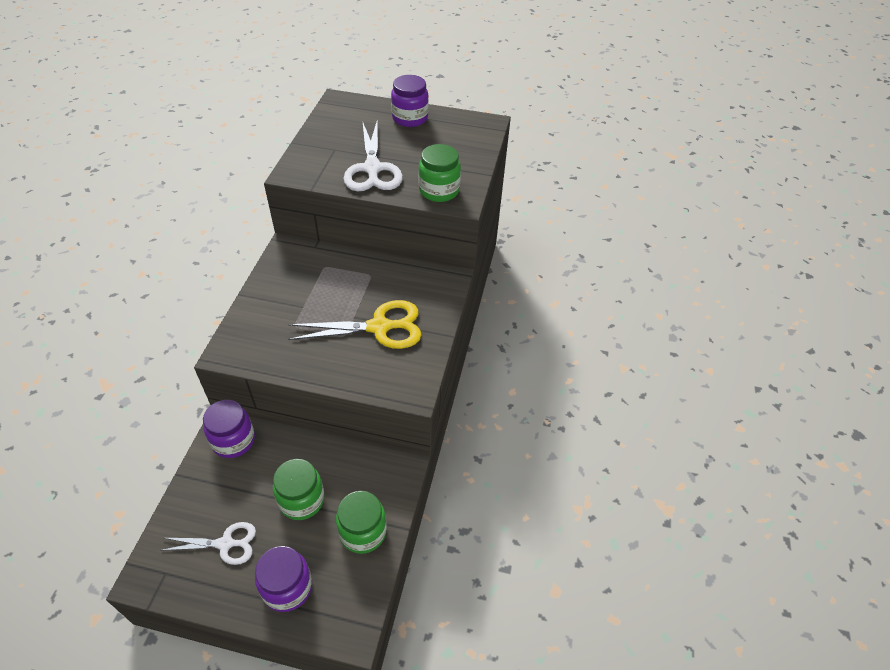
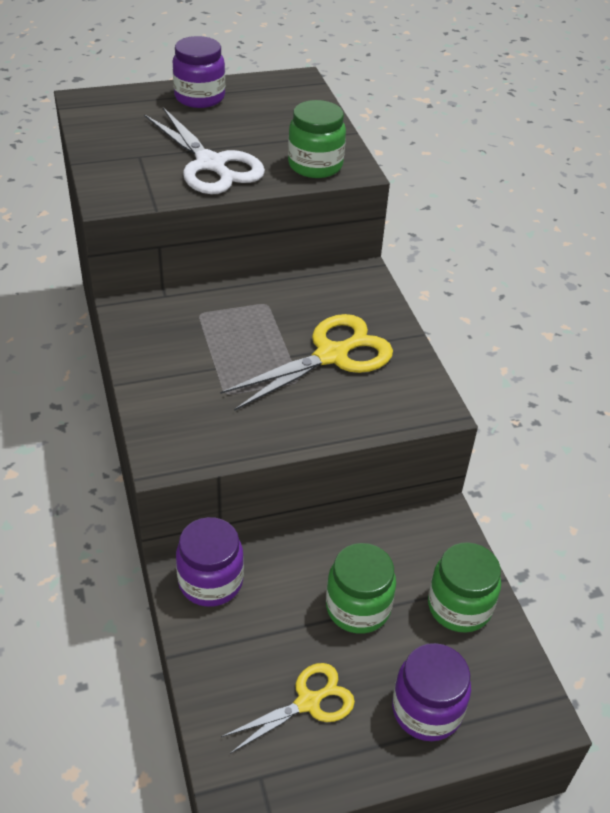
camera: 30 degrees left, 5 degrees down
white scissors [160,522,256,565] -> yellow scissors [221,663,355,754]

